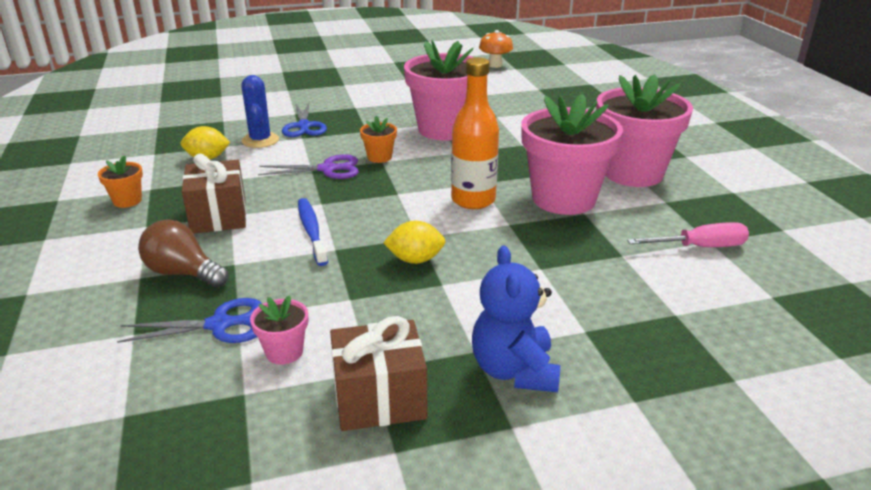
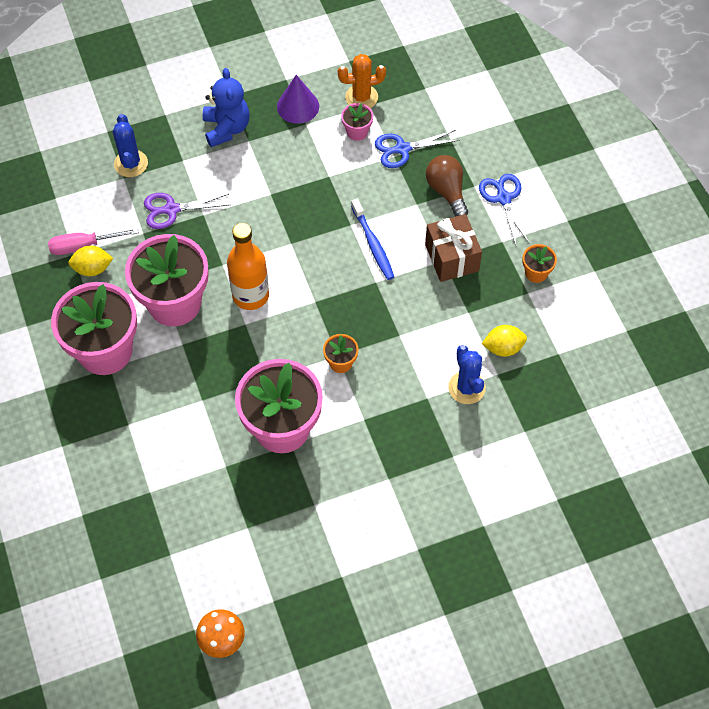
camera: 175 degrees right, 30 degrees up
brown light bulb [138,219,229,288] -> brown light bulb turned 135 degrees counterclockwise [426,155,468,217]
purple scissors [258,154,359,179] -> purple scissors moved to [144,193,231,229]
blue scissors [282,102,327,137] -> blue scissors moved to [479,174,530,245]
brown gift [330,316,428,431] -> purple cone [277,75,319,124]
yellow lemon [383,221,446,264] -> yellow lemon moved to [68,246,113,276]
none -> blue cactus [113,114,148,177]
none -> orange cactus [338,54,386,108]

